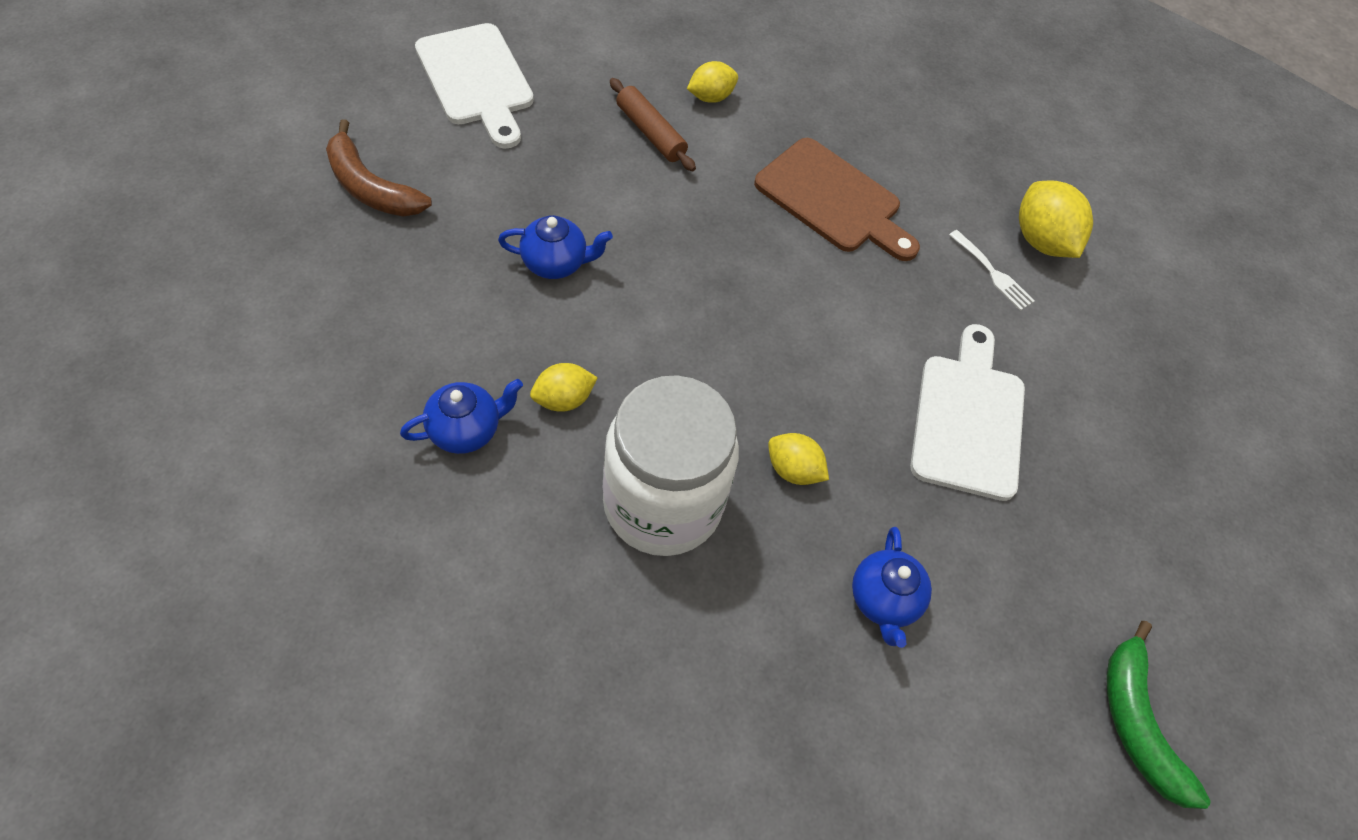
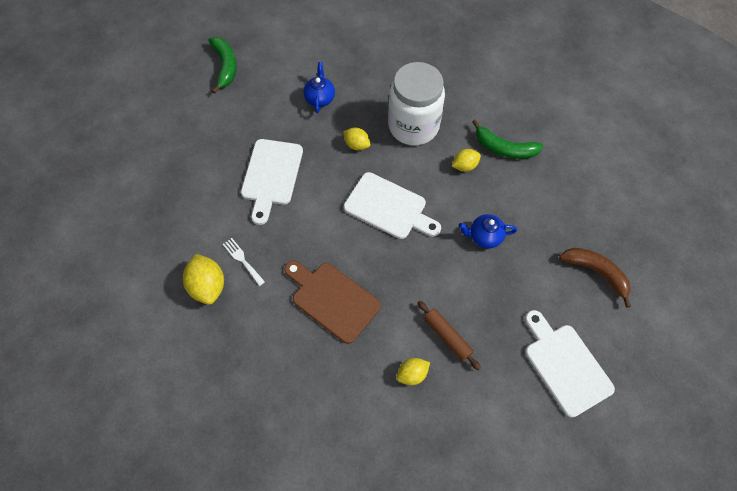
camera: 175 degrees left, 5 degrees up
blue teapot [400,379,523,454] -> green banana [472,119,543,159]
none -> white cutting board [344,172,441,239]

